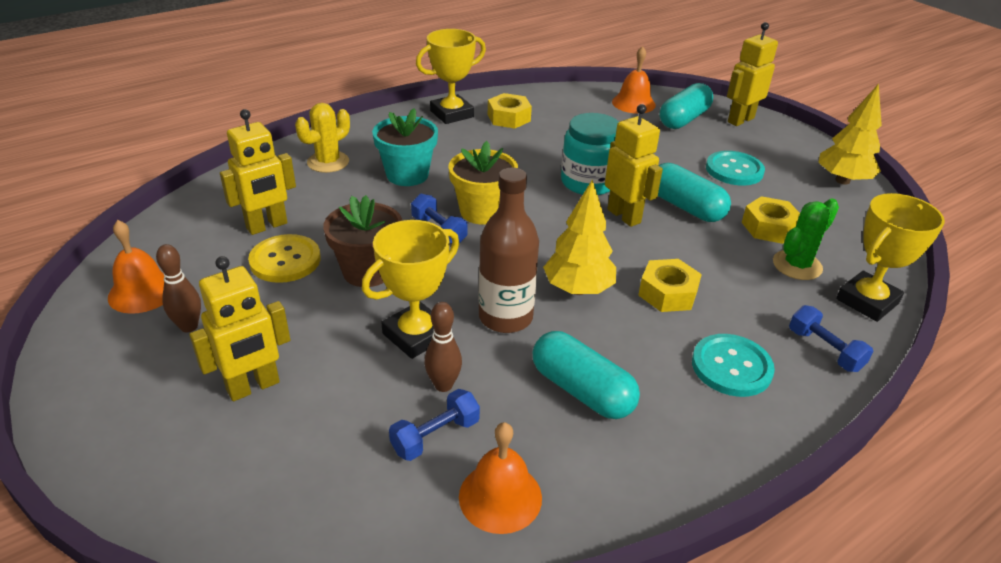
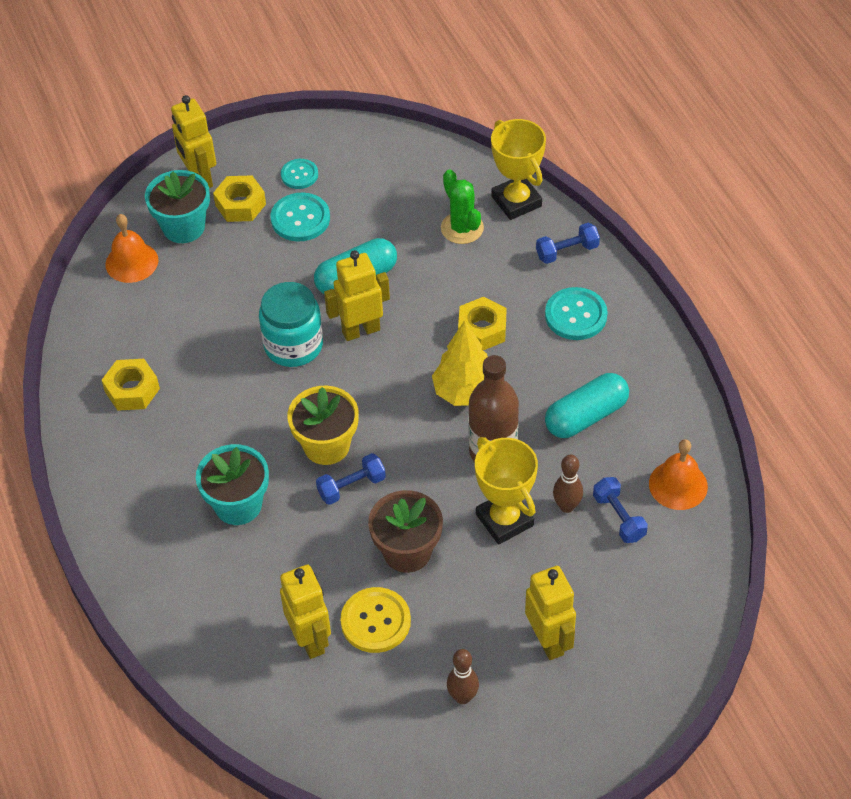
camera: 75 degrees left, 15 degrees up
orange bell [108,220,164,314] -> none
yellow cactus [295,103,350,173] -> none
yellow trophy [416,29,486,124] -> none
turquoise capsule [660,83,713,129] -> turquoise flower pot [145,170,210,243]
yellow nut [741,196,800,244] -> yellow nut moved to [213,175,266,222]
yellow tree [818,84,882,185] -> none
none -> turquoise button [281,159,318,189]

